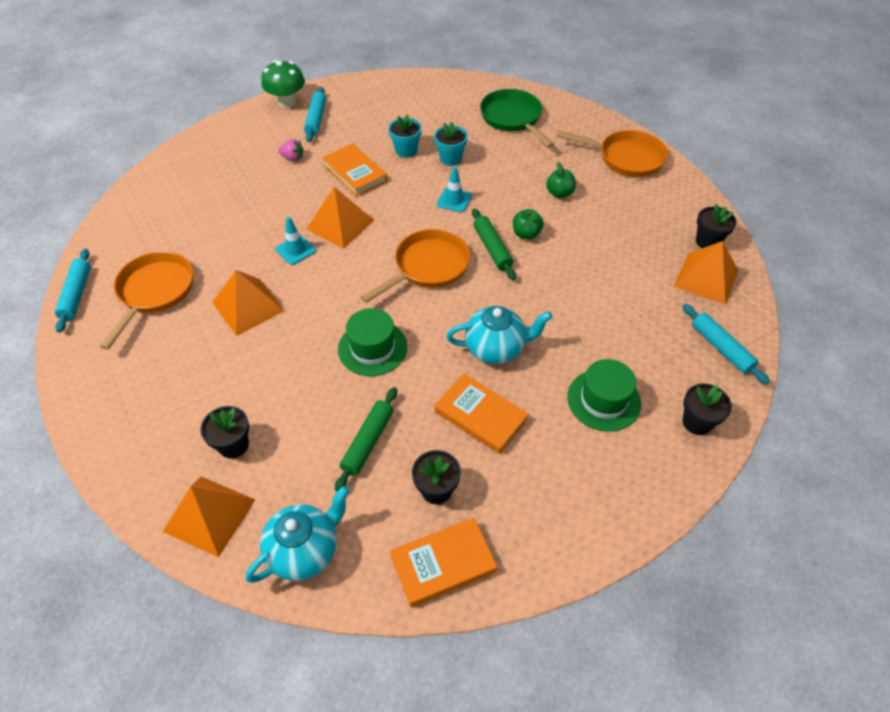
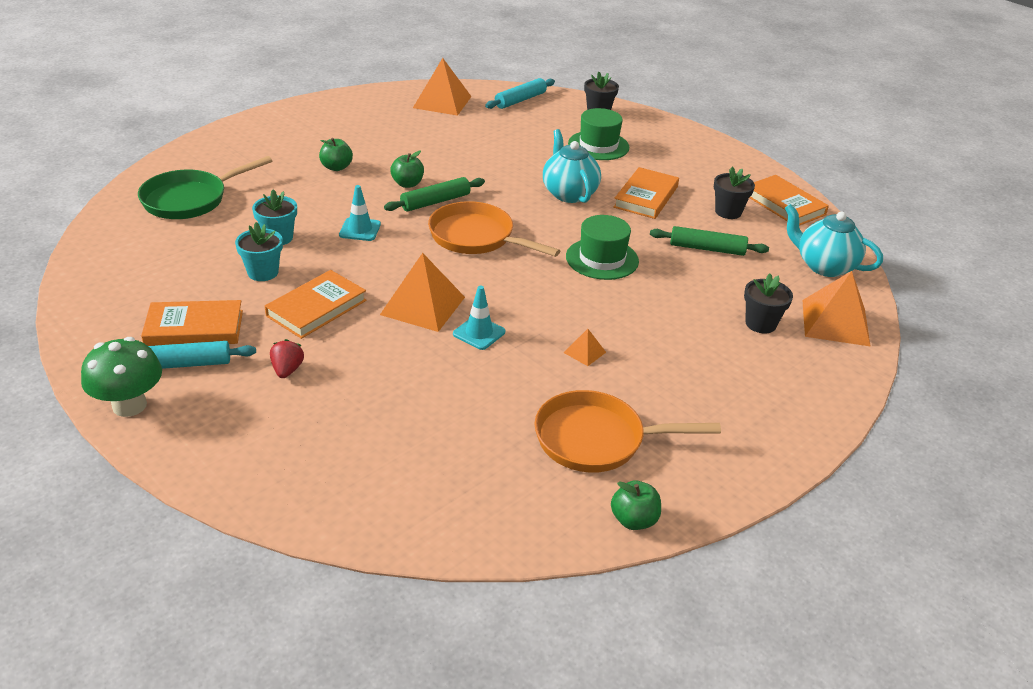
camera: 105 degrees left, 15 degrees down
turquoise rolling pin [55,249,91,333] -> green apple [611,480,661,530]
orange pyramid [212,270,285,336] -> orange pyramid [564,329,606,366], size x0.46
pink strawberry [278,139,304,162] -> red strawberry [270,339,304,378]
orange pan [556,130,668,177] -> none
black flower pot [696,204,737,248] -> none
none -> orange book [141,300,243,346]

